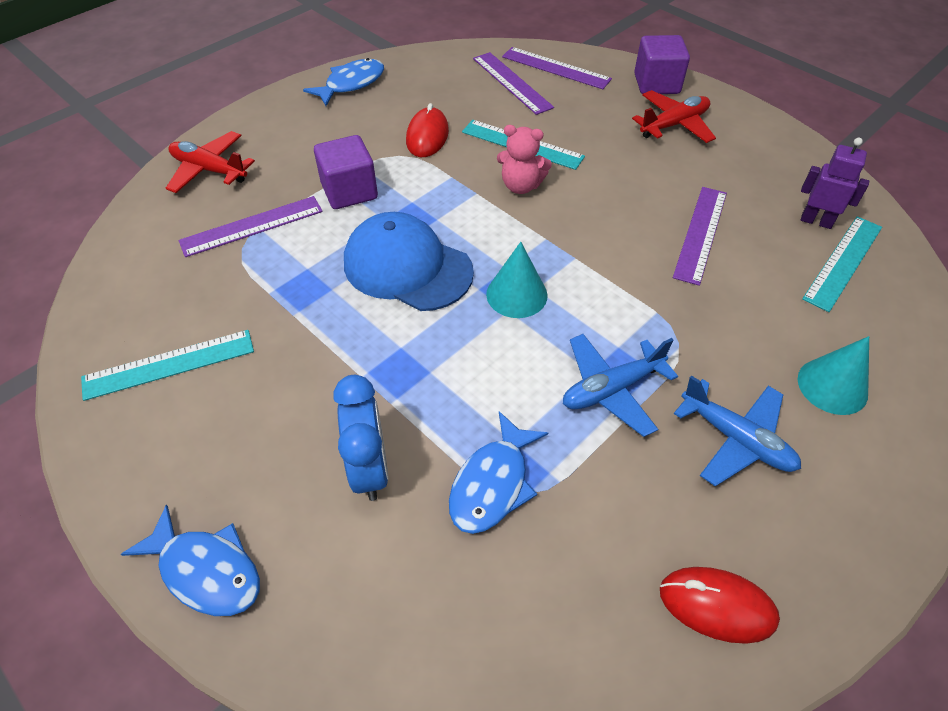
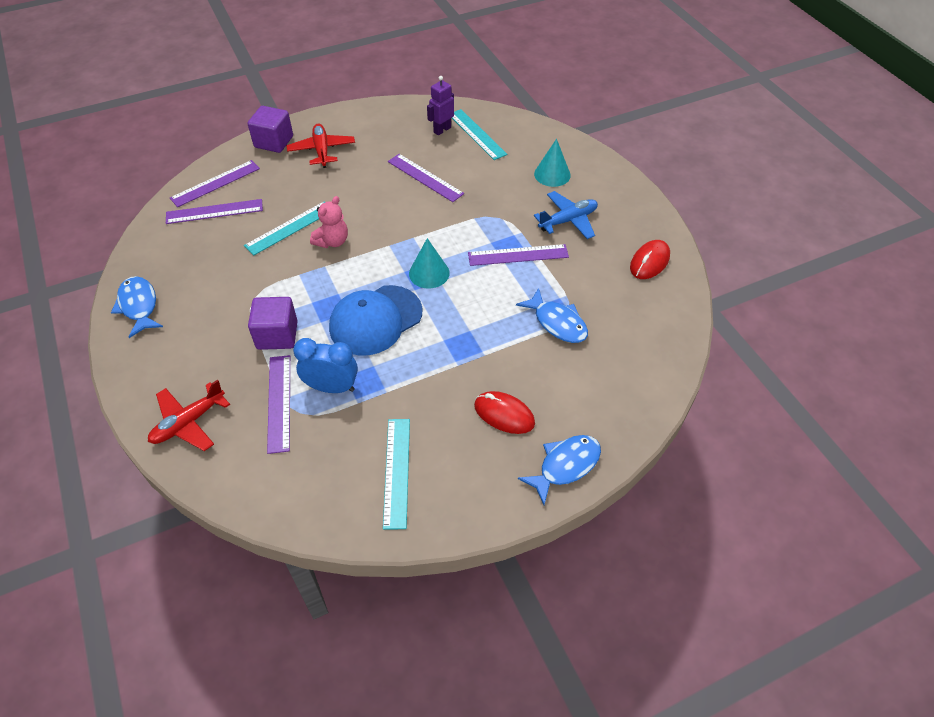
camera: 70 degrees left, 0 degrees up
blue clock [333,375,389,501] -> blue clock moved to [293,338,358,393]
red mouse [406,103,449,157] -> red mouse moved to [474,391,535,434]
blue plane [563,334,678,437] -> purple ruler [468,244,569,266]

